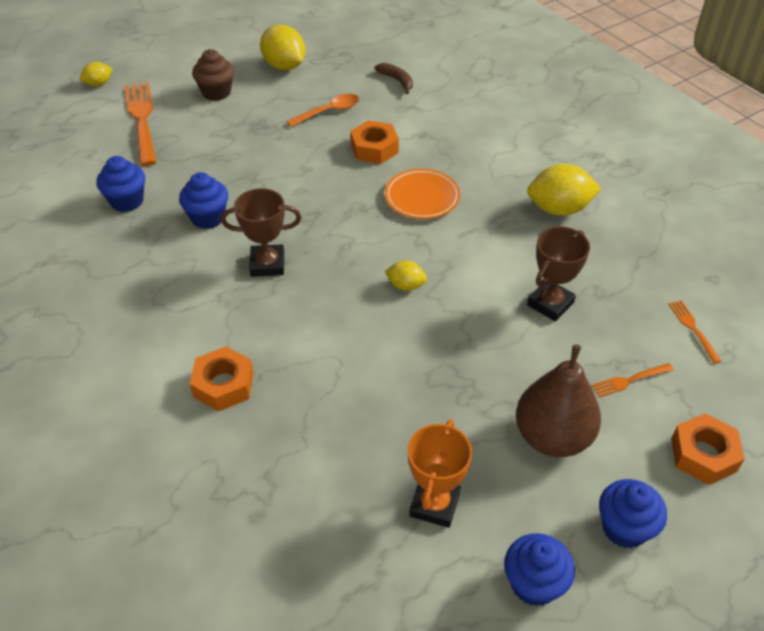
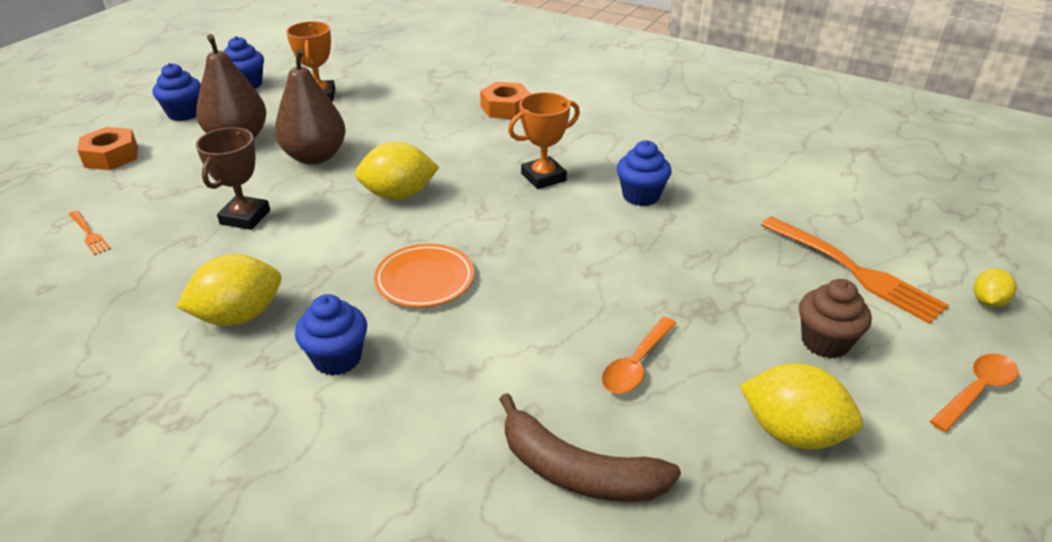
camera: 155 degrees right, 10 degrees down
blue cupcake [96,156,145,212] -> blue cupcake moved to [295,294,367,376]
brown trophy [221,188,301,277] -> orange trophy [508,92,580,189]
orange nut [350,120,399,164] -> none
brown banana [375,63,413,94] -> brown banana [499,393,681,502], size x1.81
yellow lemon [385,261,427,291] -> yellow lemon [355,142,439,200], size x1.85
orange fork [591,363,674,397] -> none
none -> brown pear [274,49,346,165]
none -> orange spoon [930,353,1019,432]

